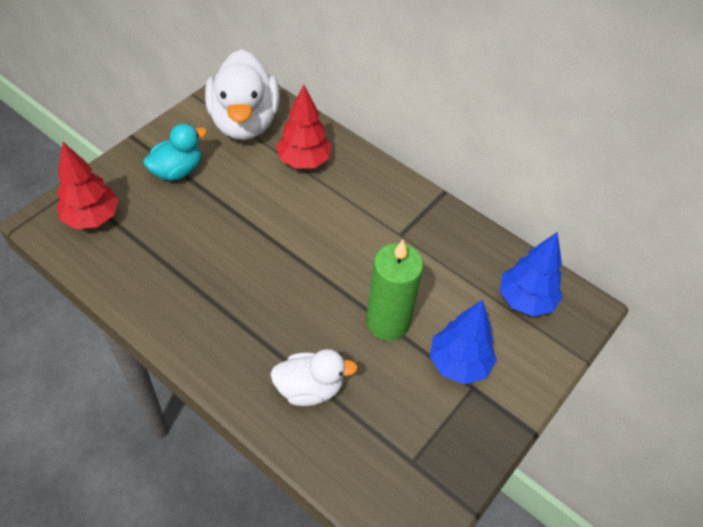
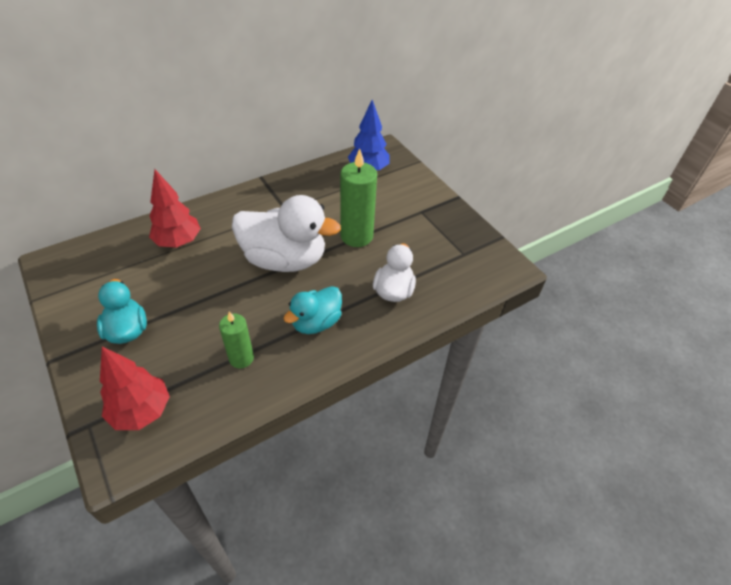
camera: 70 degrees left, 5 degrees down
white duck [205,49,280,140] -> white duck moved to [232,195,341,272]
blue tree [430,300,496,384] -> none
none -> green candle [219,311,254,368]
none -> turquoise duck [284,286,342,334]

